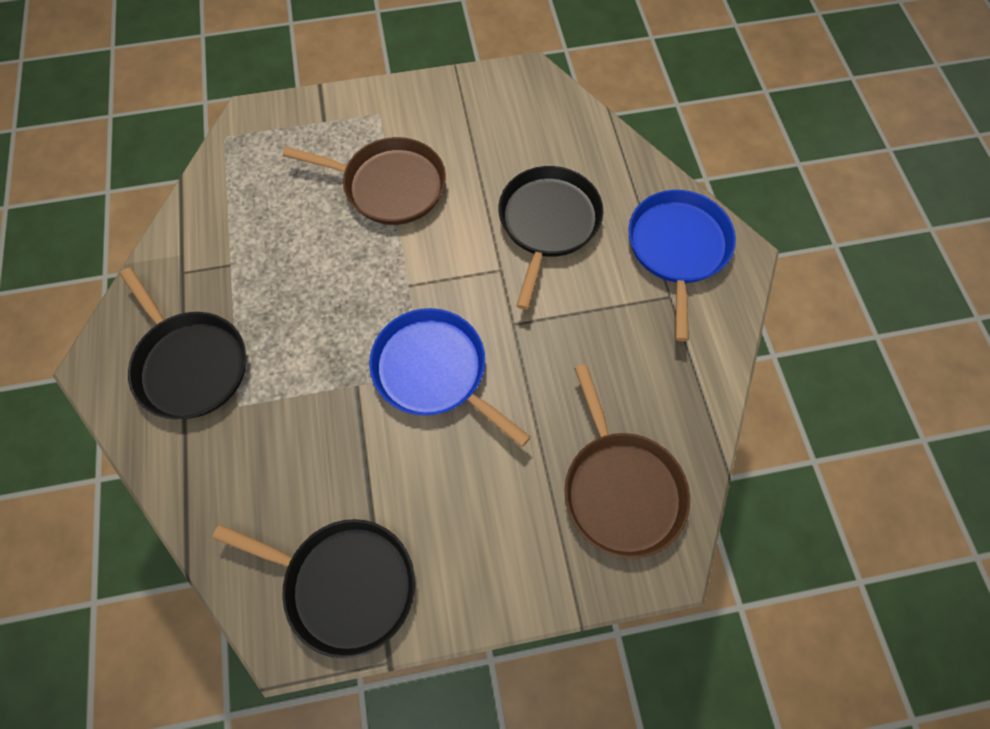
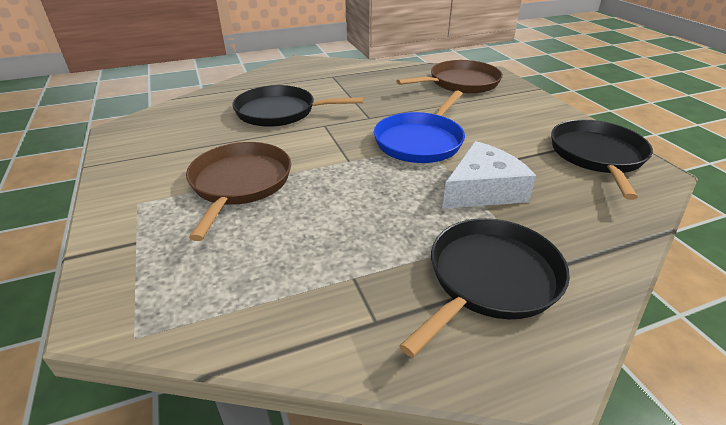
camera: 100 degrees left, 30 degrees down
blue pan [628,190,736,342] -> none
none -> white cheese [442,141,536,209]

